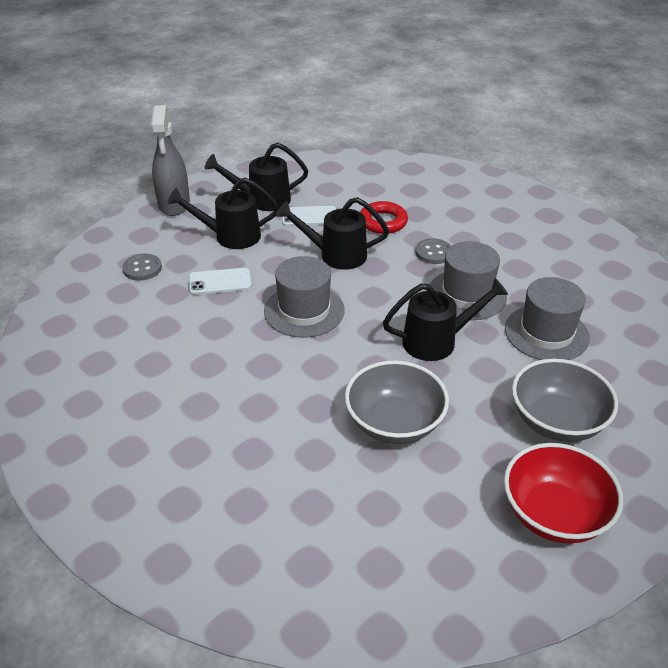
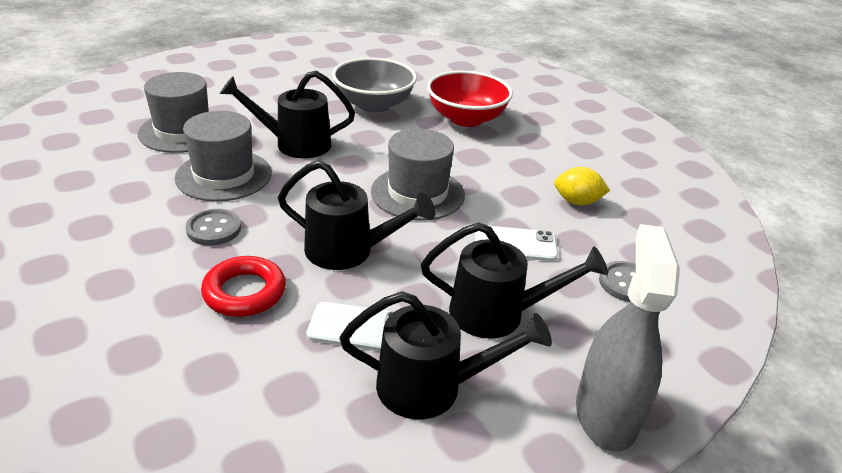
camera: 170 degrees left, 5 degrees down
red bowl [504,443,623,544] -> red bowl moved to [427,71,513,127]
grey bowl [512,359,618,442] -> none
none -> yellow lemon [554,167,610,205]

